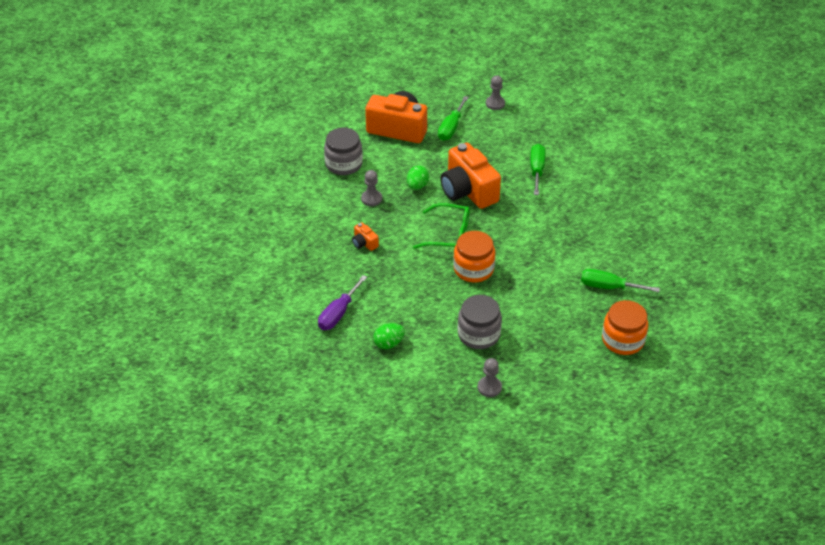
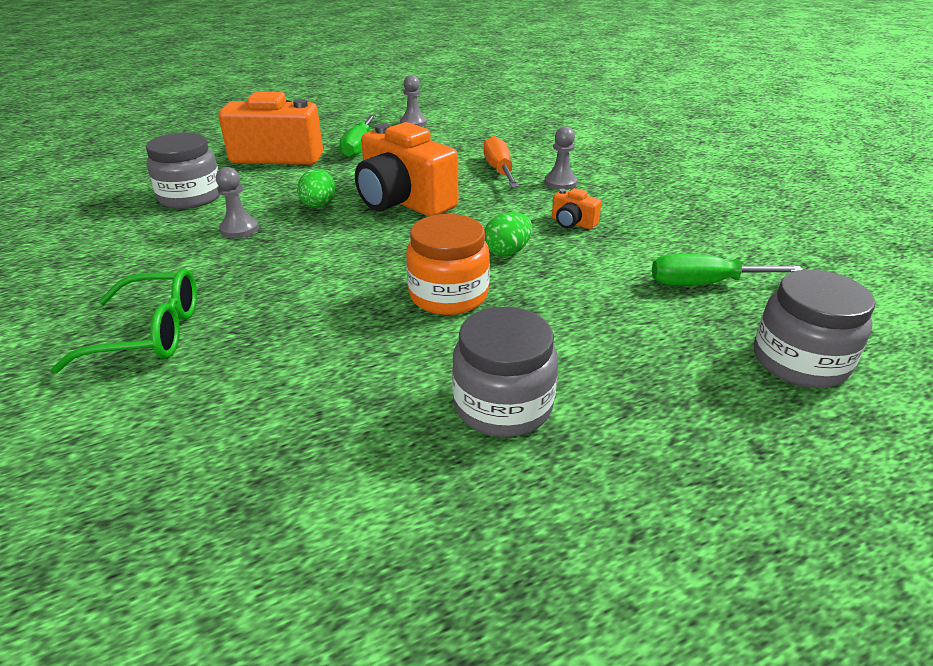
camera: 15 degrees left, 10 degrees down
purple screwdriver [318,275,367,330] -> none
orange camera [352,222,379,251] -> orange camera moved to [552,188,602,229]
green egg [373,323,405,349] -> green egg moved to [484,212,532,257]
green glasses [413,203,470,249] -> green glasses moved to [52,268,197,373]
grey pawn [478,358,502,397] -> grey pawn moved to [544,126,577,190]
green screwdriver [530,144,545,195] -> orange screwdriver [483,136,519,187]
orange jar [602,300,648,355] -> grey jar [754,270,875,388]

